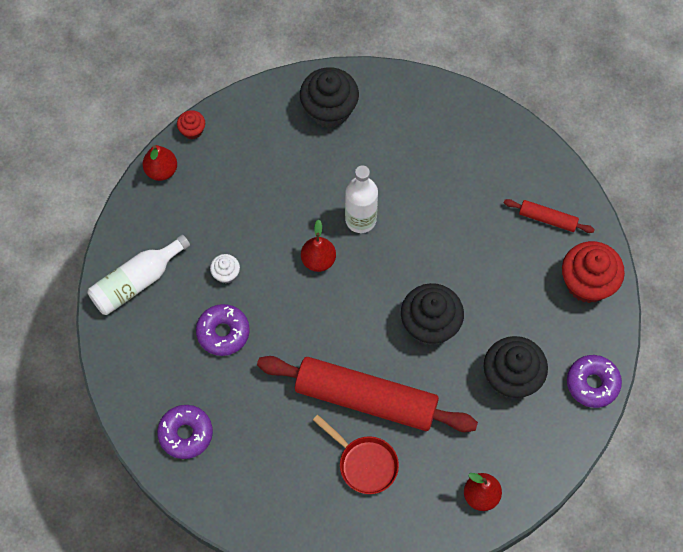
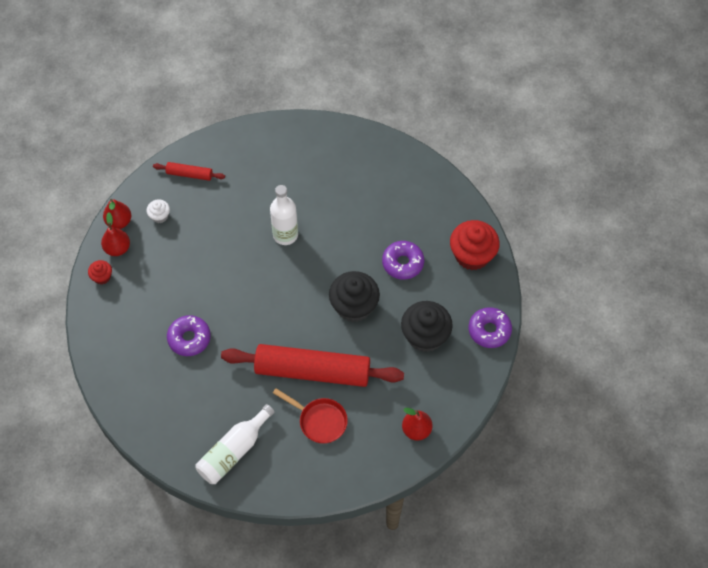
camera: 10 degrees left, 5 degrees down
white bottle [87,235,190,315] -> white bottle moved to [195,404,275,484]
purple donut [157,405,213,459] -> purple donut moved to [382,241,424,280]
red cupcake [177,110,205,139] -> red cupcake moved to [88,260,112,285]
white cupcake [210,254,240,284] -> white cupcake moved to [147,199,170,223]
black cupcake [300,67,359,128] -> none
red pear [301,220,336,272] -> red pear moved to [101,212,130,256]
red rolling pin [504,199,595,233] -> red rolling pin moved to [153,162,225,181]

